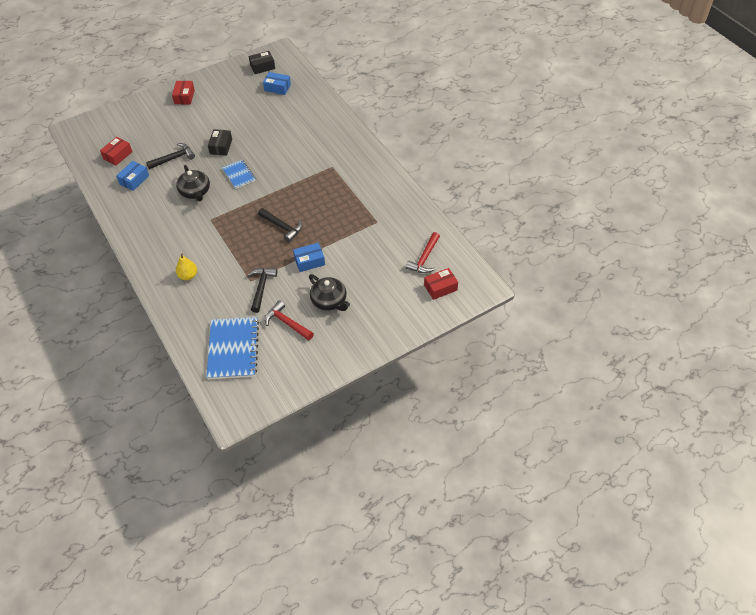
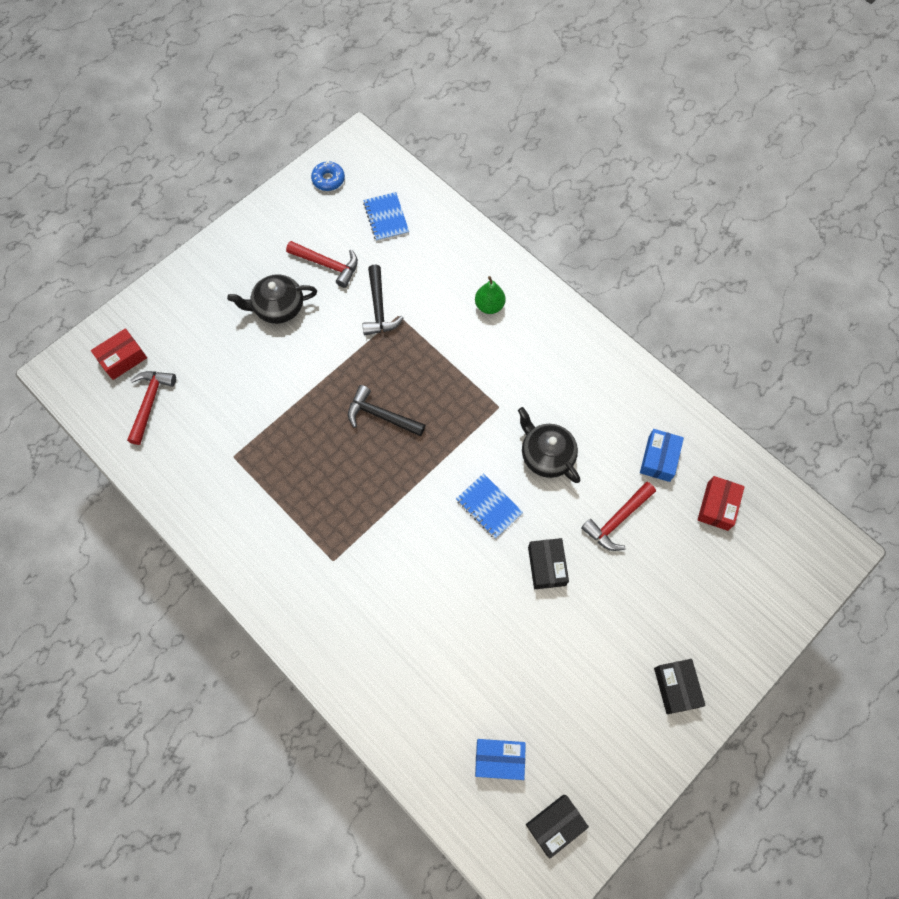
camera: 165 degrees right, 15 degrees up
black hammer [146,143,195,169] -> red hammer [581,482,656,551]
red box [172,81,195,104] -> black box [654,659,706,714]
yellow pear [176,254,197,280] -> green pear [475,276,505,314]
blue notebook [206,317,259,379] -> blue notebook [363,192,409,241], size x0.56
blue box [293,243,325,272] -> none
black teapot [309,274,350,311] -> black teapot turned 45 degrees counterclockwise [227,274,317,324]
none -> blue donut [311,161,345,191]

